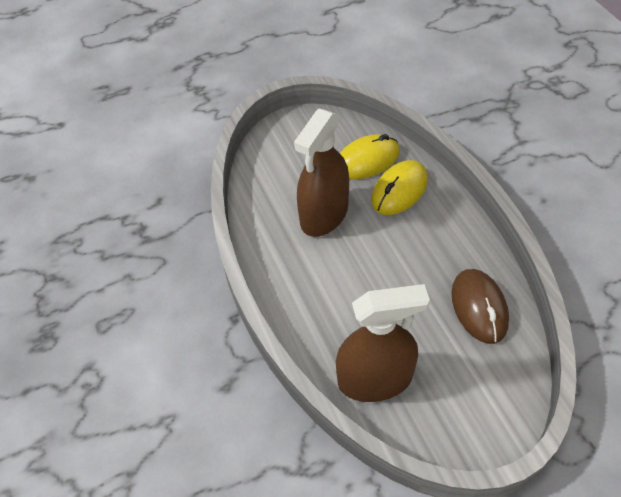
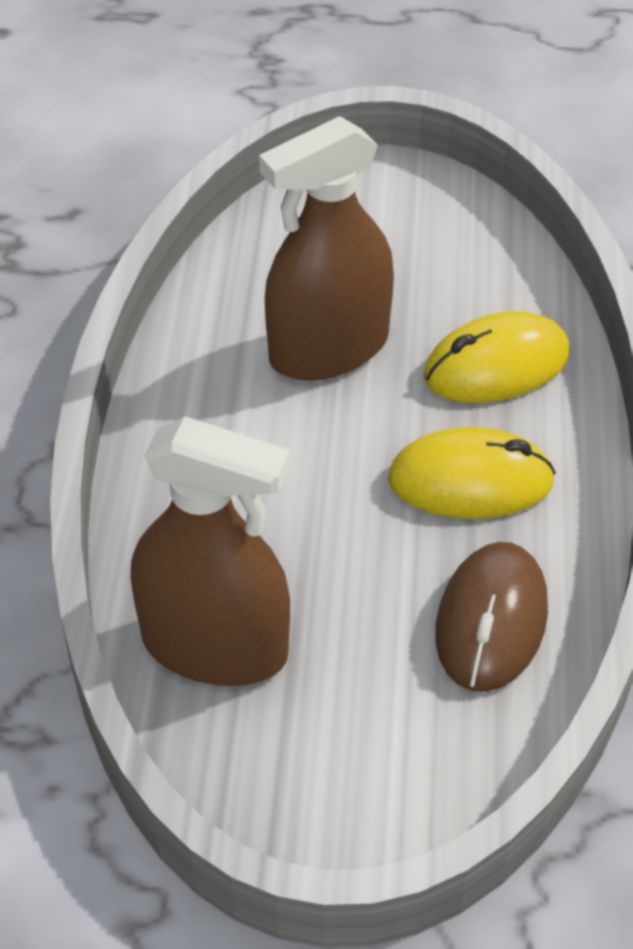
camera: 25 degrees right, 5 degrees down
yellow mouse [340,134,400,180] -> yellow mouse moved to [388,427,556,519]

